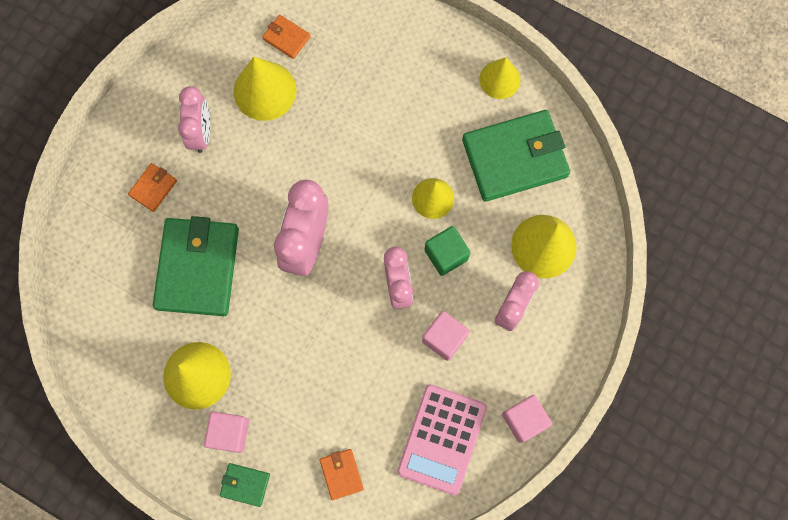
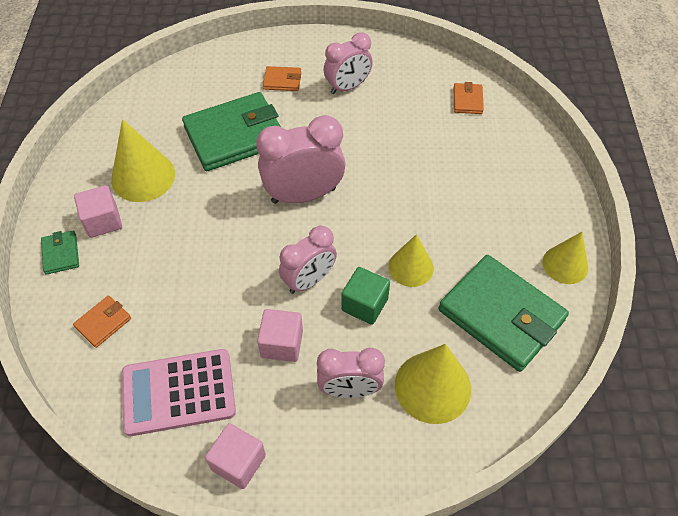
camera: 60 degrees right, 20 degrees down
yellow cone [234,57,297,121] -> none

